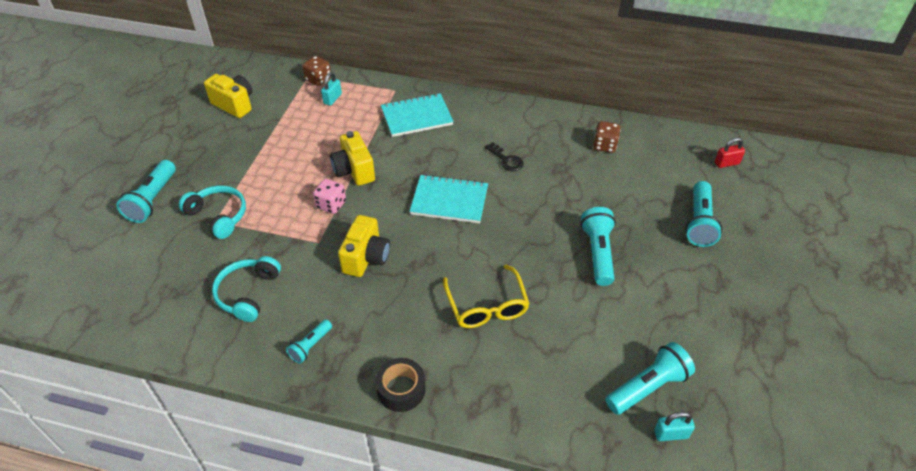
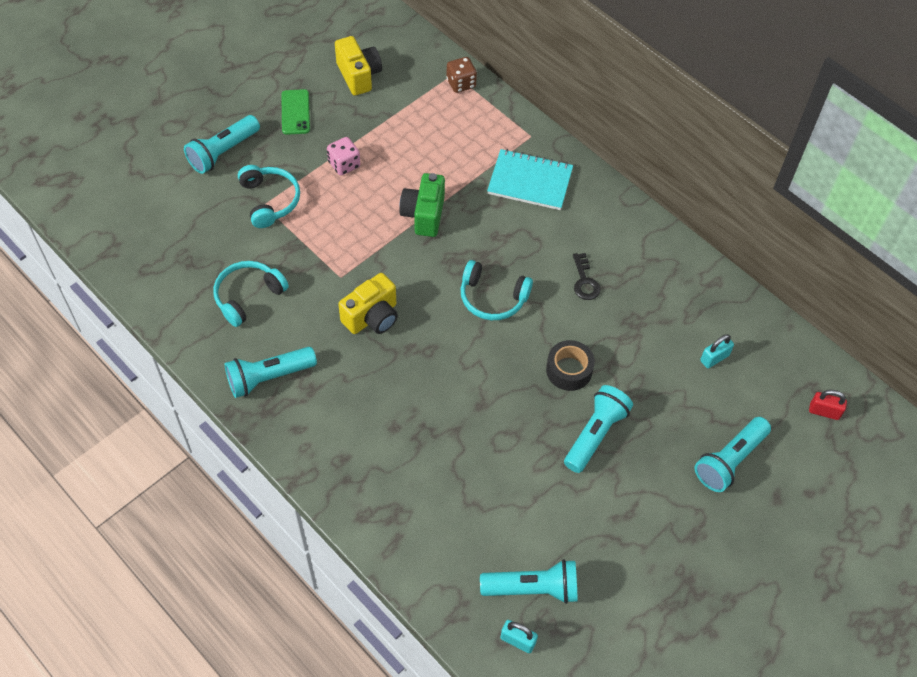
camera: 30 degrees right, 10 degrees up
turquoise flashlight [286,319,332,364] -> turquoise flashlight [225,347,317,398], size x1.72
pink dice [313,179,346,214] -> pink dice moved to [327,137,360,175]
turquoise padlock [321,72,342,106] -> turquoise padlock moved to [700,334,734,368]
yellow camera [330,131,375,186] -> green camera [399,173,445,237]
black tape [375,358,425,412] -> black tape moved to [546,340,595,391]
turquoise notebook [410,174,488,223] -> turquoise headphones [461,260,533,320]
yellow glasses [443,265,530,328] -> none
brown dice [593,121,621,153] -> none
none -> green phone [281,89,310,135]

